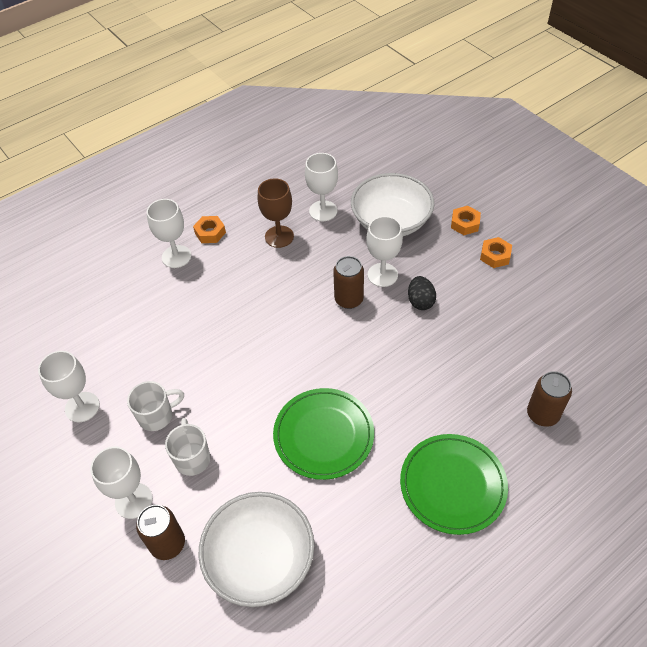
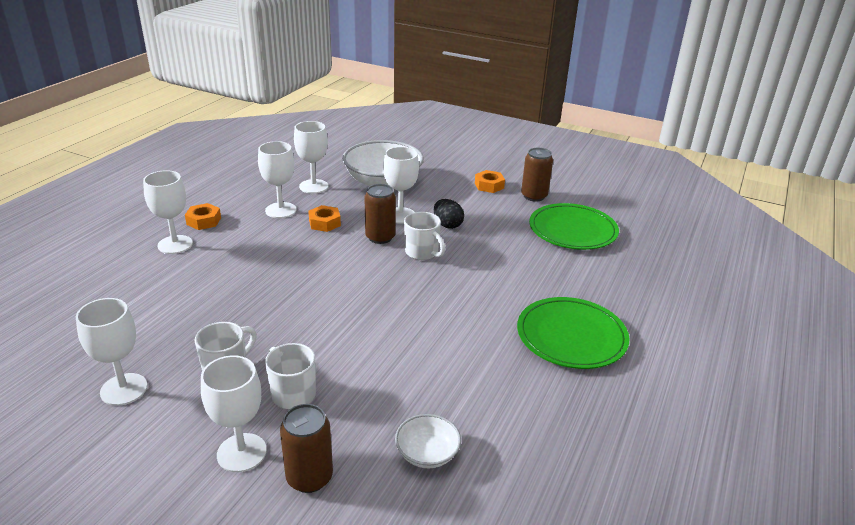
camera: 30 degrees left, 20 degrees down
white bowl [199,492,314,607] -> white bowl [395,414,461,468], size x0.48
brown goblet [258,178,294,248] -> white goblet [258,141,296,218]
green plate [273,388,374,480] -> green plate moved to [529,203,619,250]
orange nut [451,206,481,235] -> orange nut moved to [308,205,341,232]
brown can [527,371,572,427] -> brown can moved to [521,148,553,202]
none -> white mug [404,212,445,260]

